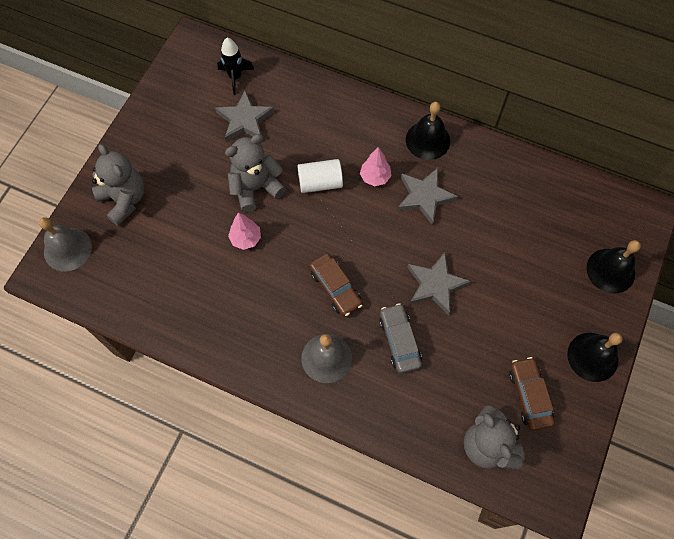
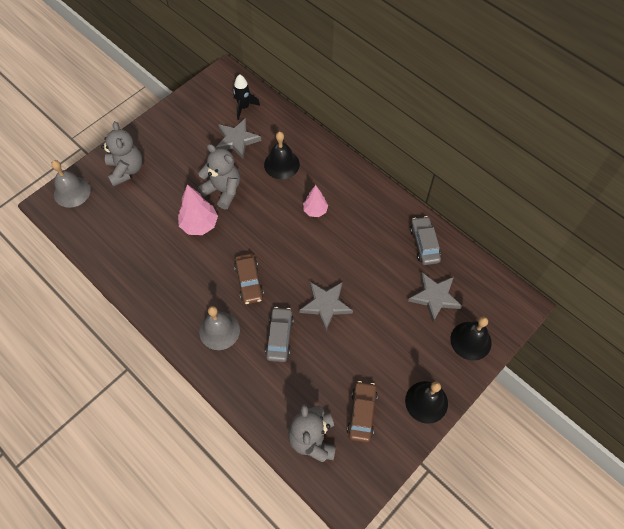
camera: 20 degrees right, 5 degrees down
grey teddy bear [225,134,286,212] -> grey teddy bear turned 45 degrees clockwise [198,144,240,209]
pink tree [228,212,261,250] -> pink tree [178,184,218,235], size x1.54
white cylinder [297,159,343,193] -> none
grey star [397,168,459,226] -> grey star moved to [408,272,462,322]
black bell [406,102,450,160] -> black bell moved to [264,132,300,179]
none -> grey car [410,216,441,265]

